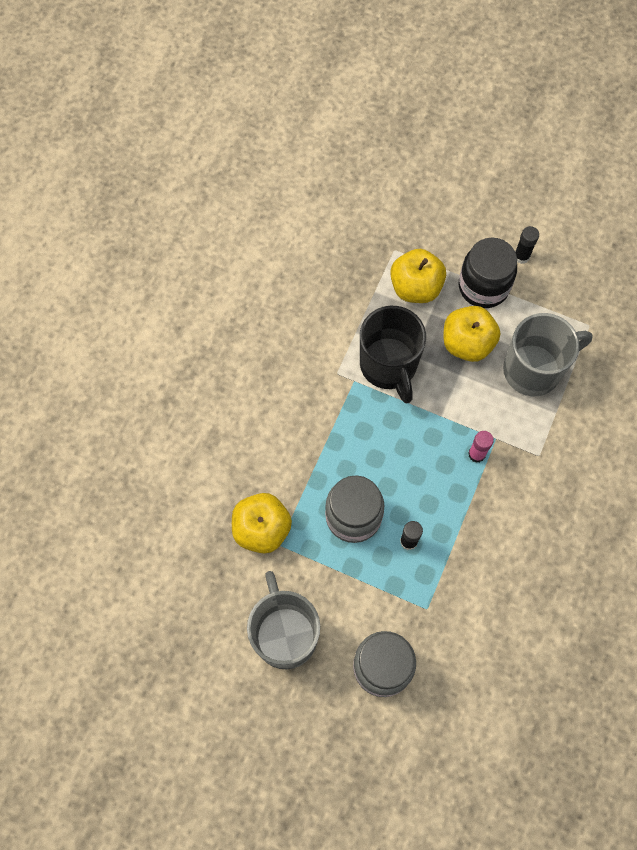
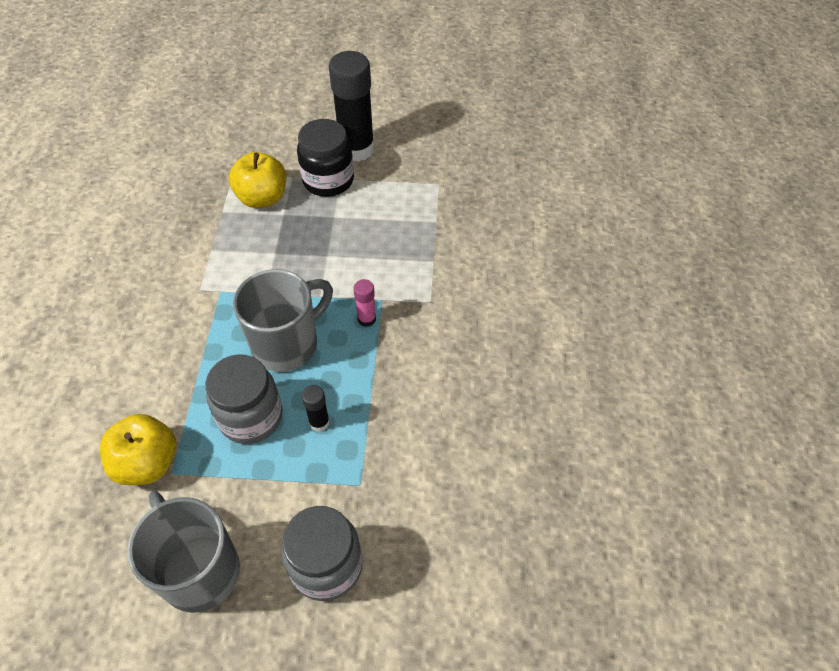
camera: 20 degrees left, 15 degrees down
black mug [360,306,426,404] -> none
yellow apple [443,306,500,362] -> none
grey mug [503,313,593,396] -> grey mug moved to [233,269,333,372]
black glue stick [515,226,539,264] -> black glue stick [329,51,374,161], size x2.25

